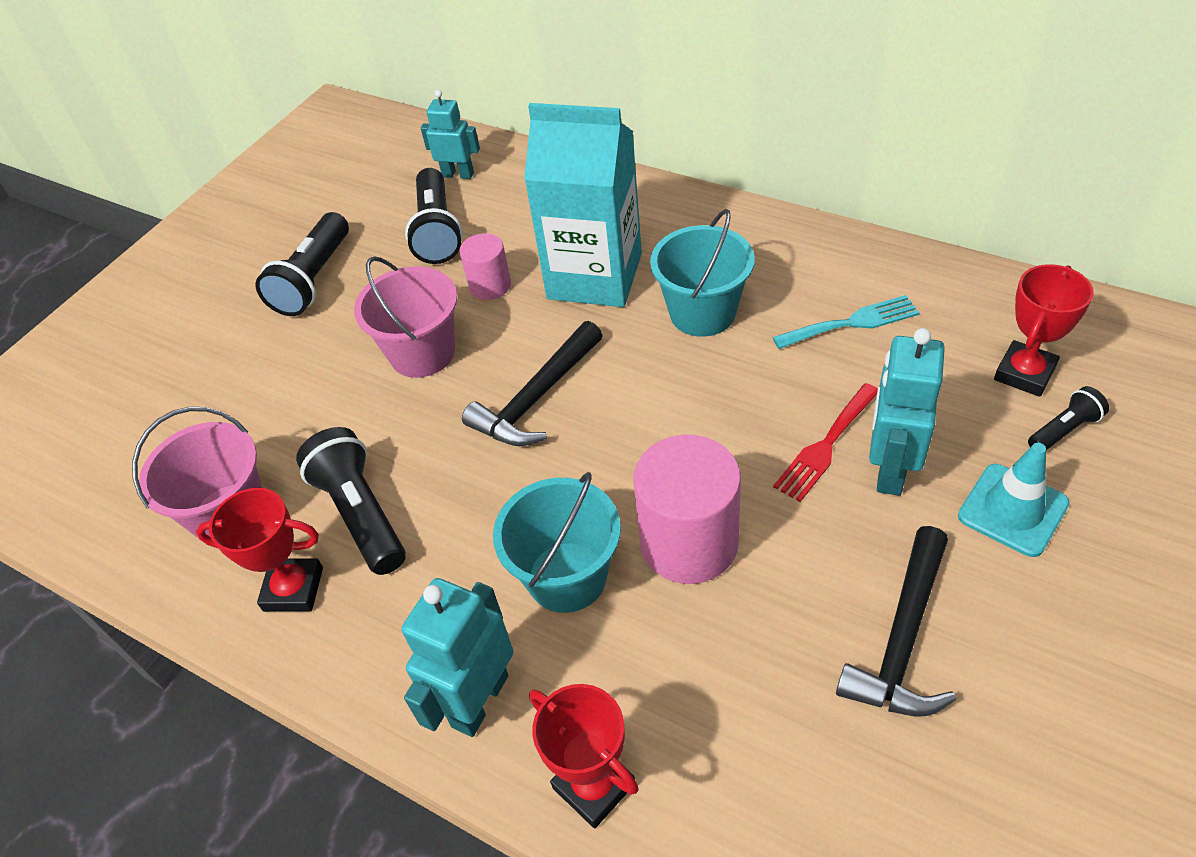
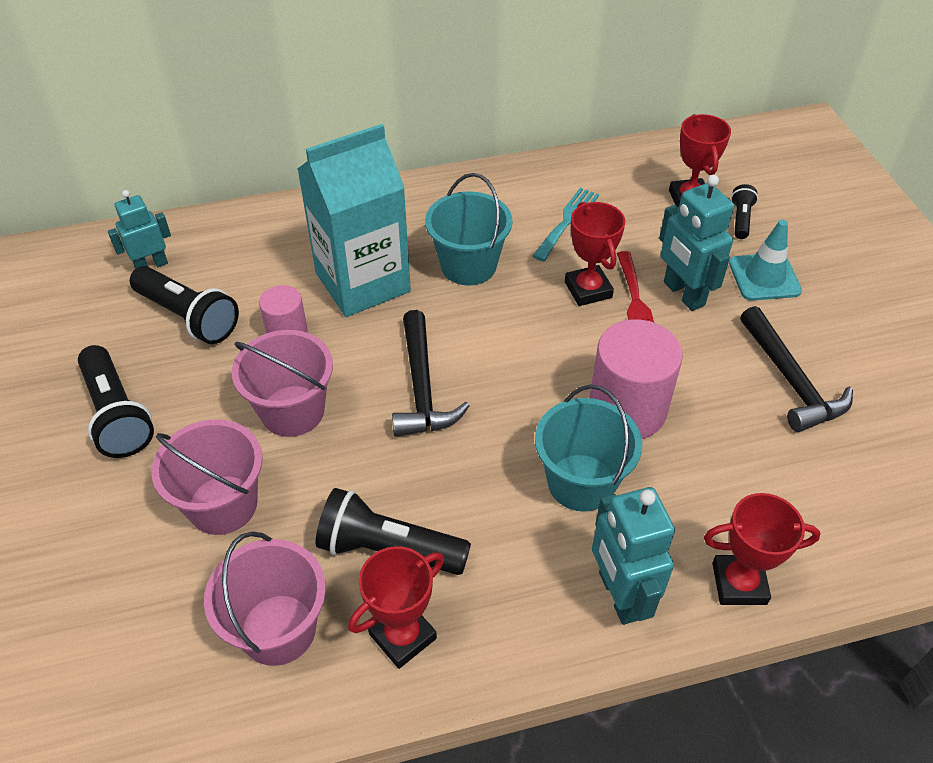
camera: 50 degrees left, 0 degrees up
none -> pink bucket [151,419,263,535]
none -> red trophy [565,202,626,306]

